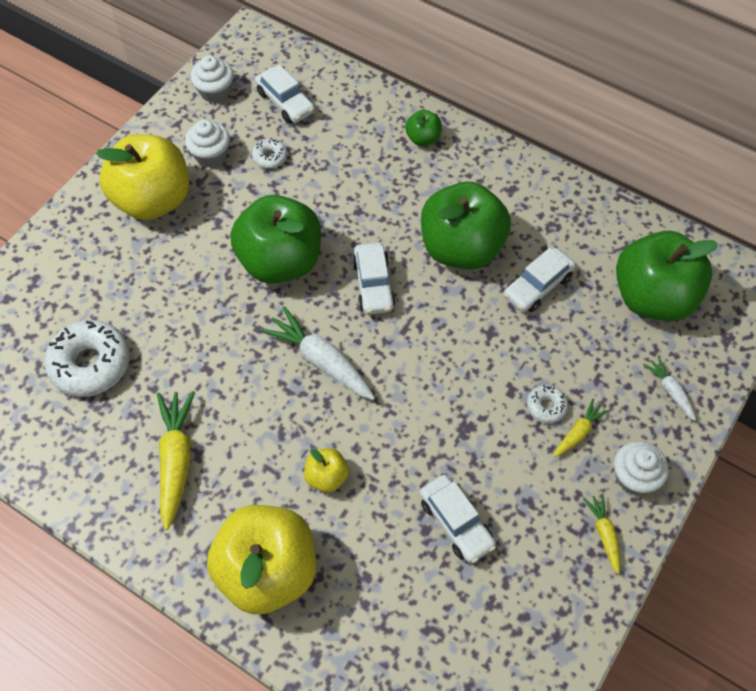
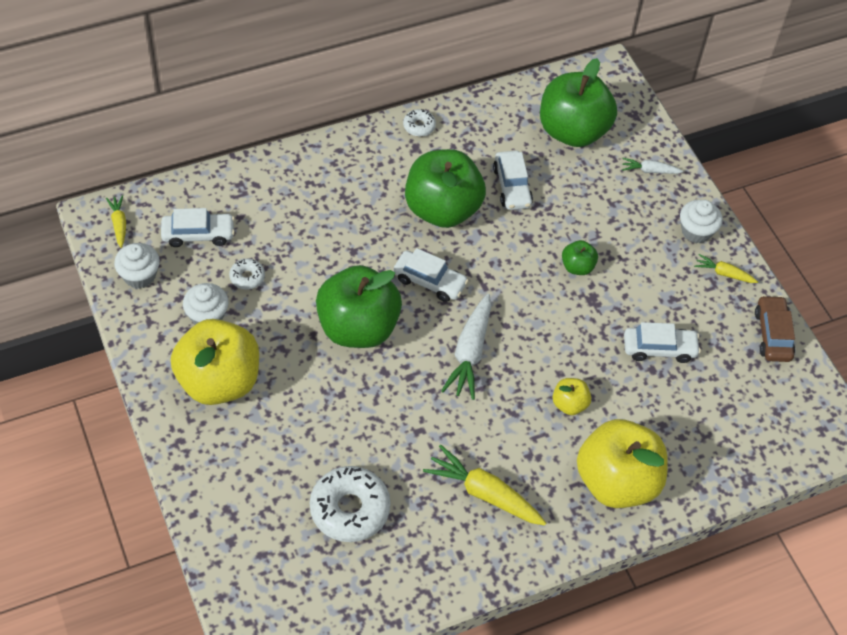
camera: 60 degrees left, 5 degrees down
white carrot [260,306,375,400] -> white carrot turned 60 degrees counterclockwise [441,294,491,400]
green apple [405,110,442,146] -> green apple moved to [562,240,598,275]
white donut [527,385,568,423] -> white donut moved to [403,109,436,137]
yellow carrot [553,399,609,457] -> yellow carrot moved to [106,195,126,248]
none -> brown car [755,295,795,362]

